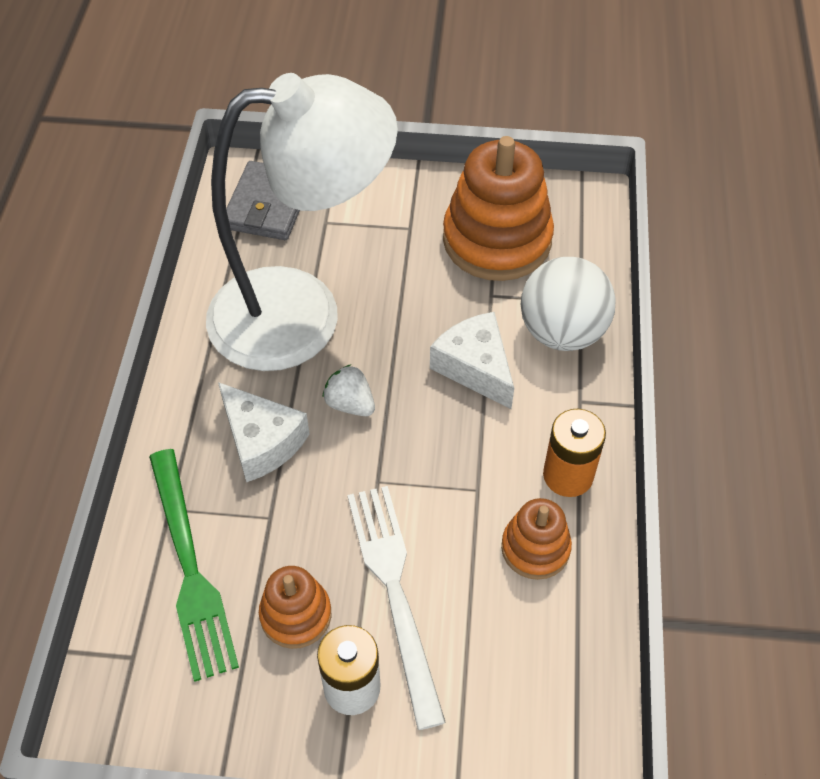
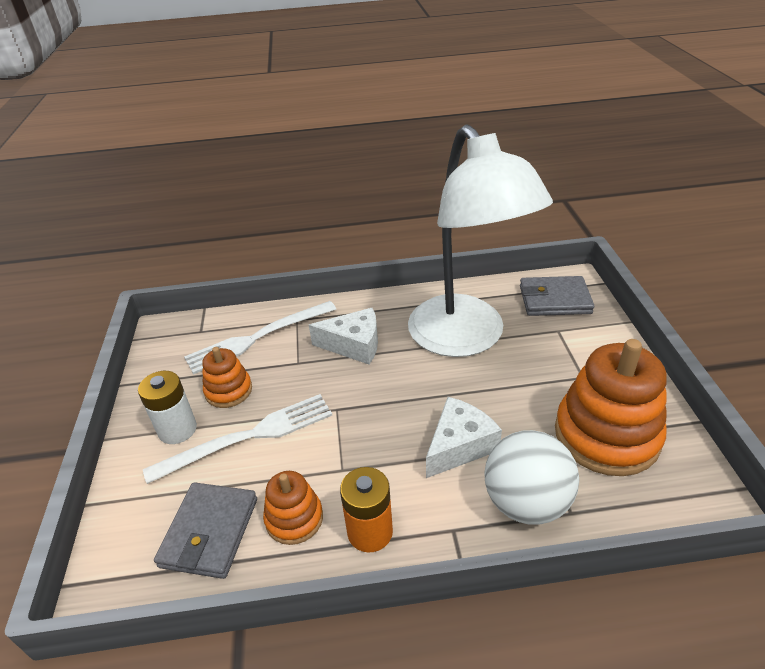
camera: 80 degrees right, 15 degrees down
green fork [149,449,239,682] -> white fork [184,301,336,374]
white cheese [218,382,310,482] -> white cheese turned 120 degrees counterclockwise [309,308,378,365]
white strawberry [322,364,375,416] -> none
none -> grey wallet [154,482,257,579]

